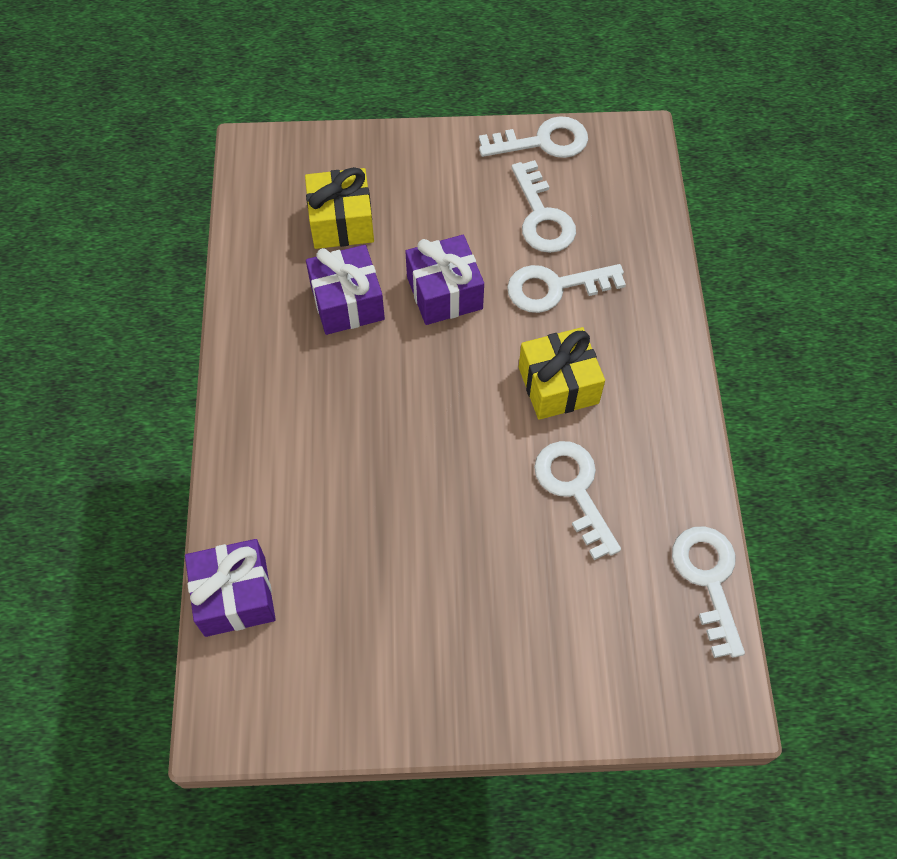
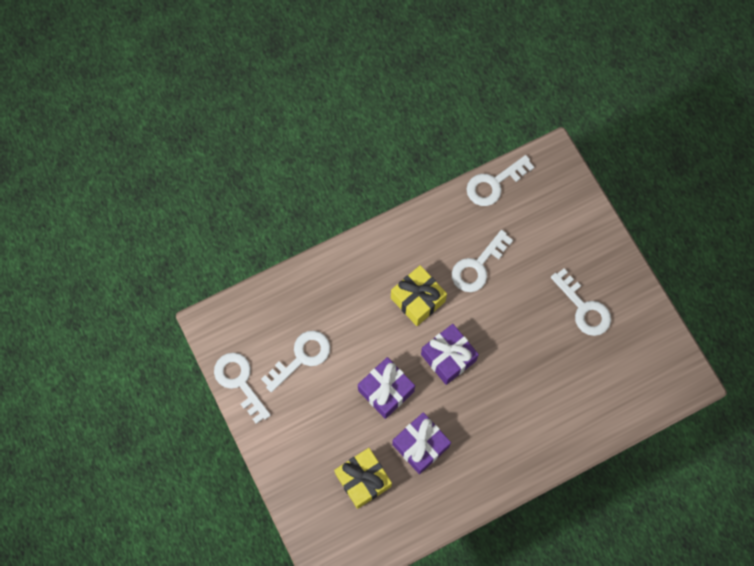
camera: 115 degrees left, 10 degrees up
purple gift [185,539,276,637] -> purple gift moved to [421,324,479,385]
white key [507,264,626,313] -> white key moved to [551,268,611,336]

